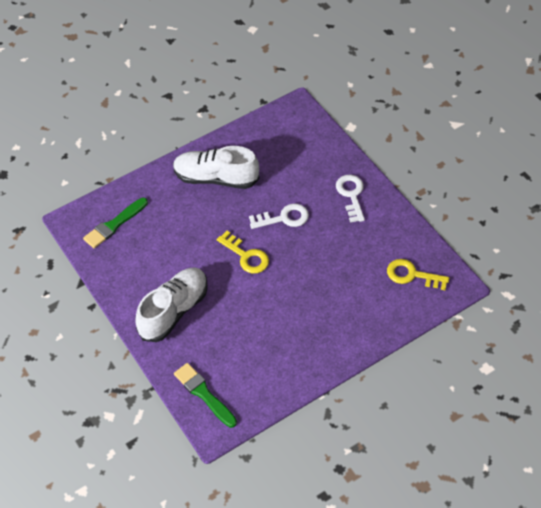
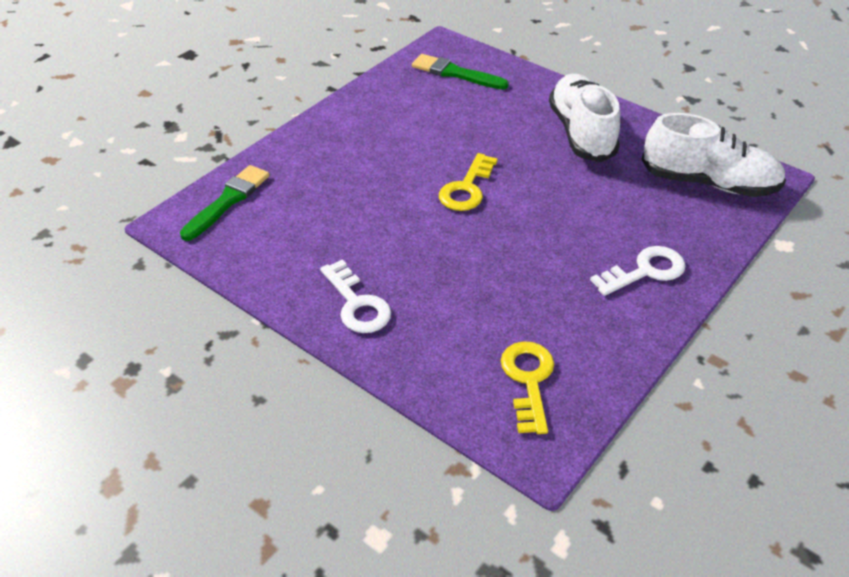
camera: 70 degrees right, 10 degrees down
white shoe [135,267,208,342] -> white shoe moved to [641,113,786,197]
white key [249,204,309,229] -> white key moved to [320,259,391,333]

